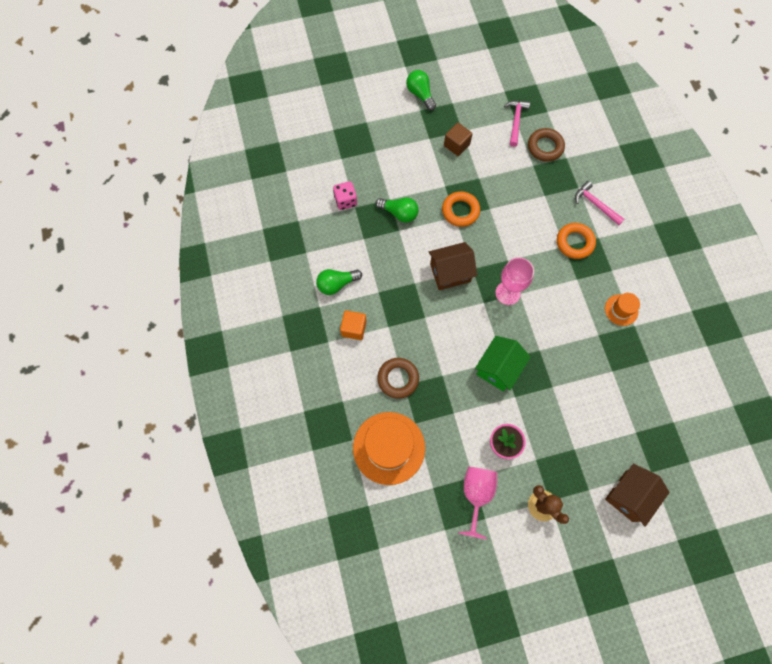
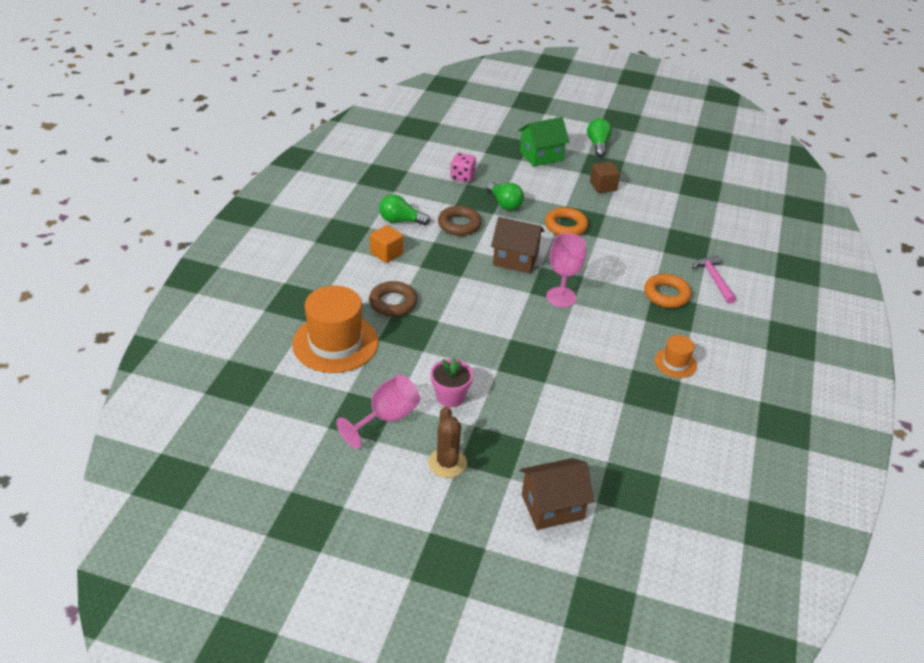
camera: 30 degrees right, 30 degrees down
green house [475,336,530,391] -> green house moved to [518,117,570,167]
pink hammer [504,100,530,147] -> none
brown ring [528,128,565,162] -> brown ring moved to [438,206,482,236]

